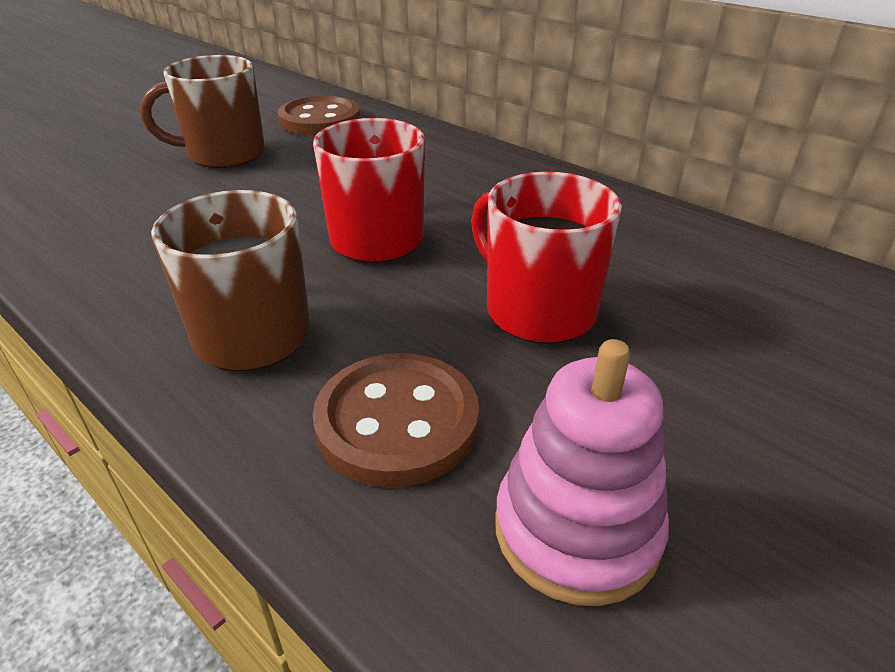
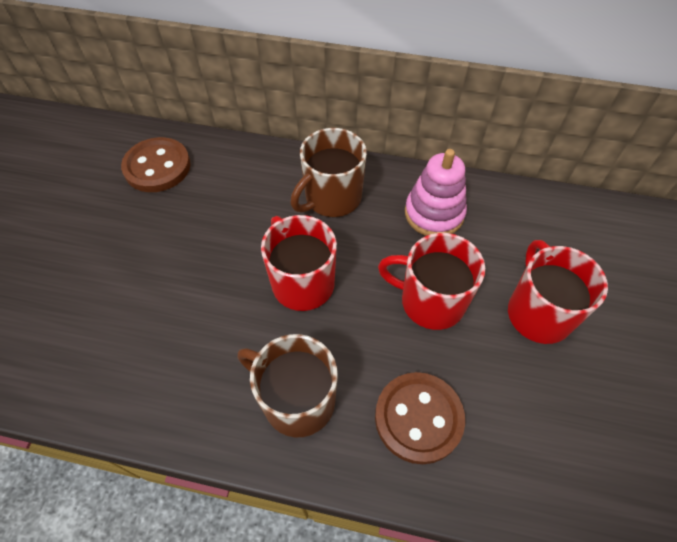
camera: 30 degrees left, 20 degrees up
brown mug [140,55,265,168] -> brown mug moved to [290,128,367,217]
pink stacking toy [495,339,669,606] -> pink stacking toy moved to [405,149,467,236]
none -> red mug [508,240,608,344]

